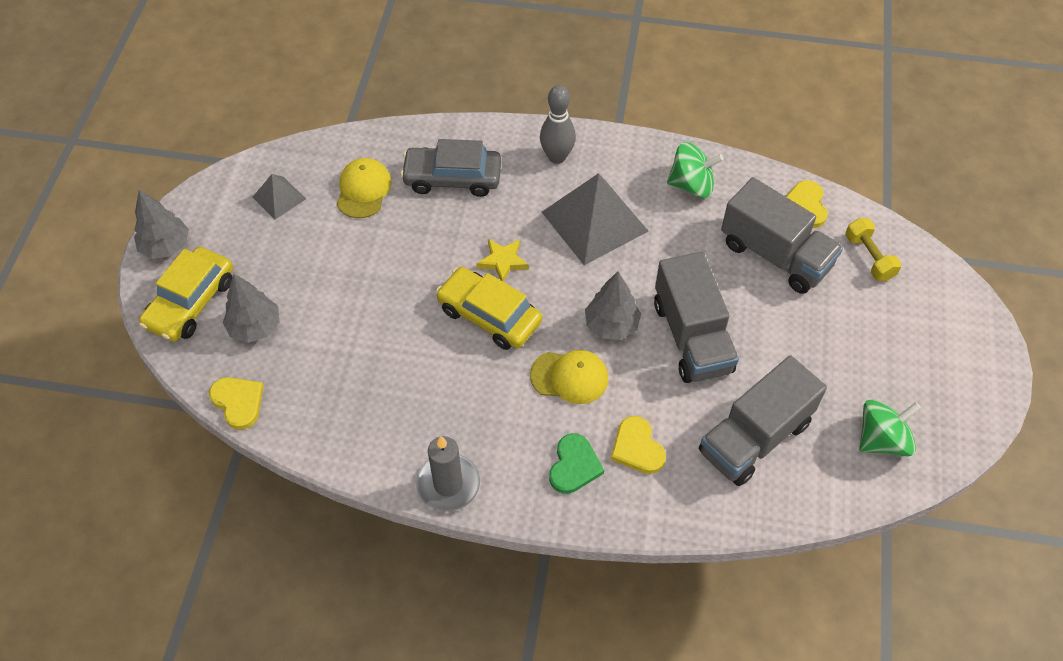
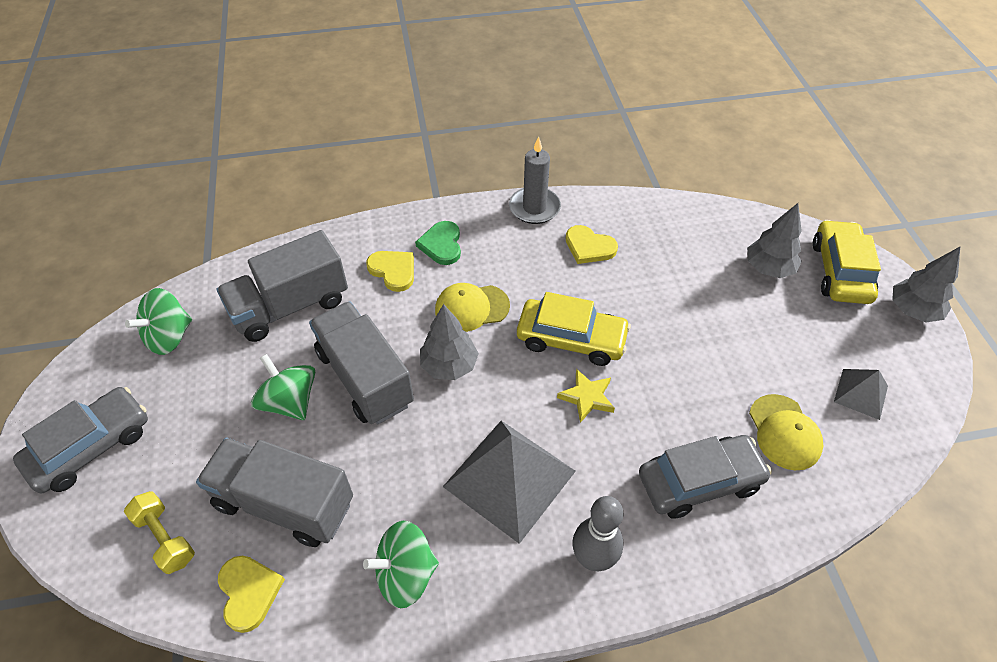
camera: 160 degrees right, 5 degrees down
yellow heart [209,377,264,430] -> yellow heart moved to [566,225,618,264]
grey truck [699,355,827,486] -> grey truck turned 150 degrees counterclockwise [217,230,348,342]
none -> grey car [13,387,148,493]
none -> green spinning top [251,354,315,420]

